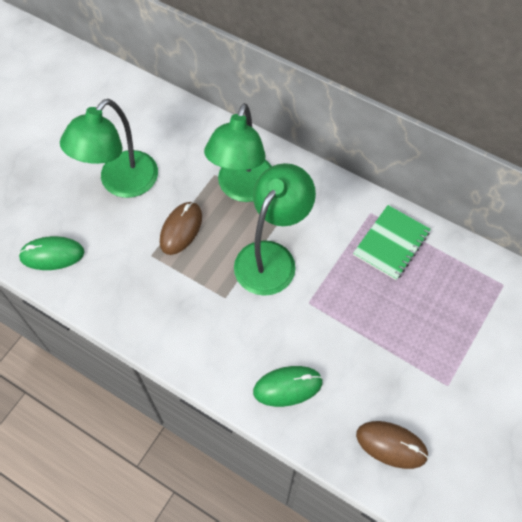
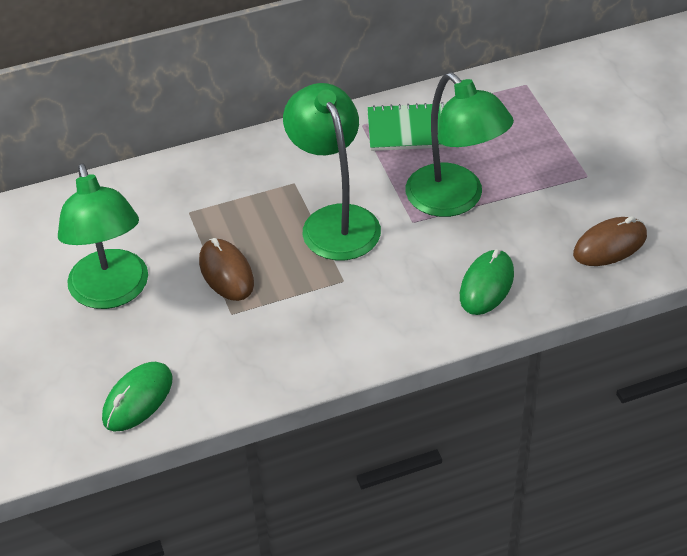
camera: 50 degrees left, 15 degrees down
green lamp [204,103,272,202] -> green lamp moved to [406,72,514,217]
green notebook [353,205,431,280] -> green notebook turned 75 degrees counterclockwise [367,102,448,151]

